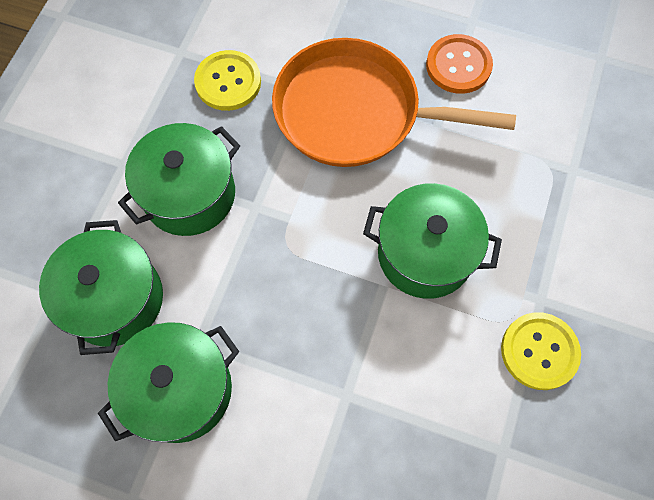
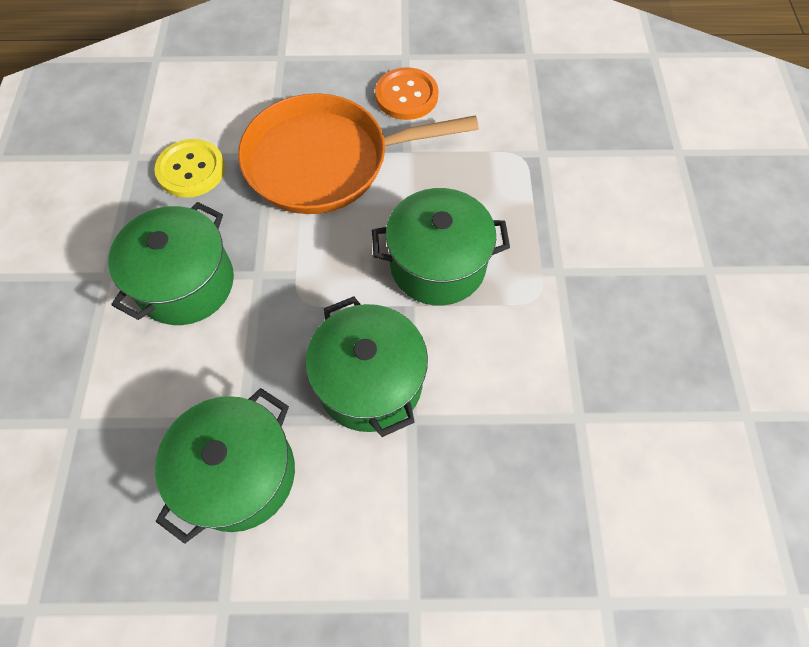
camera: 20 degrees left, 5 degrees down
green pot [39,220,163,355] -> green pot moved to [305,297,428,437]
yellow button [501,312,581,390] -> none

